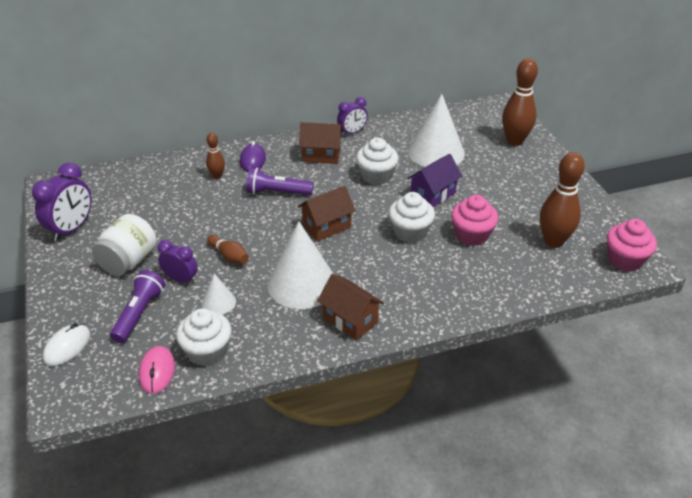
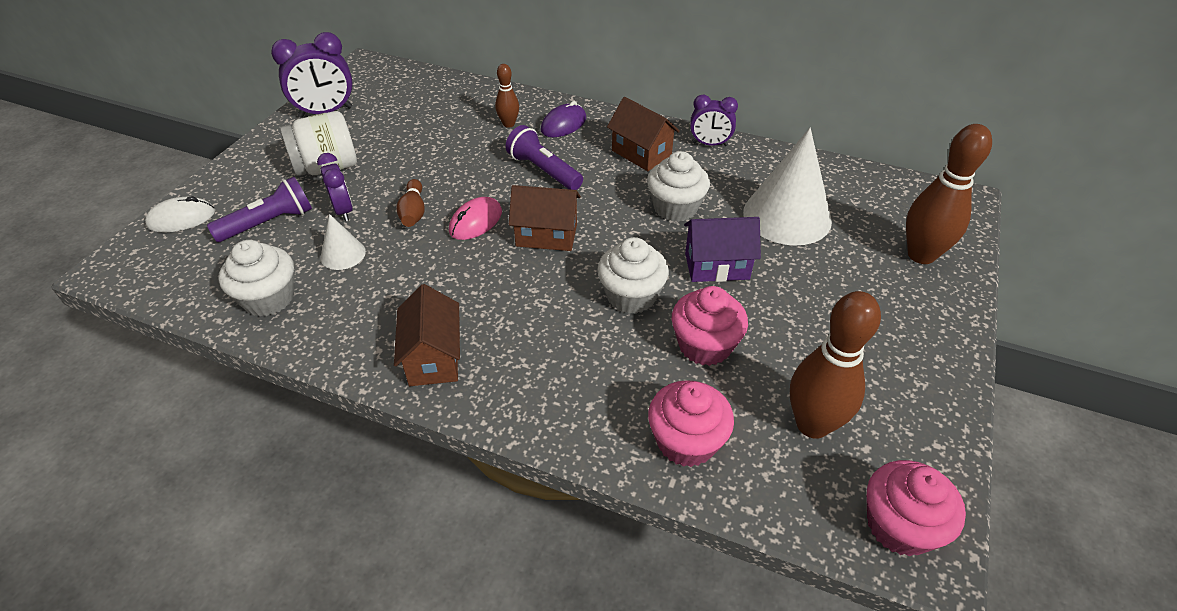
camera: 40 degrees right, 5 degrees up
pink mouse [139,346,175,394] -> pink mouse moved to [449,197,502,240]
white cone [267,221,333,309] -> none
none -> pink cupcake [648,380,734,467]

